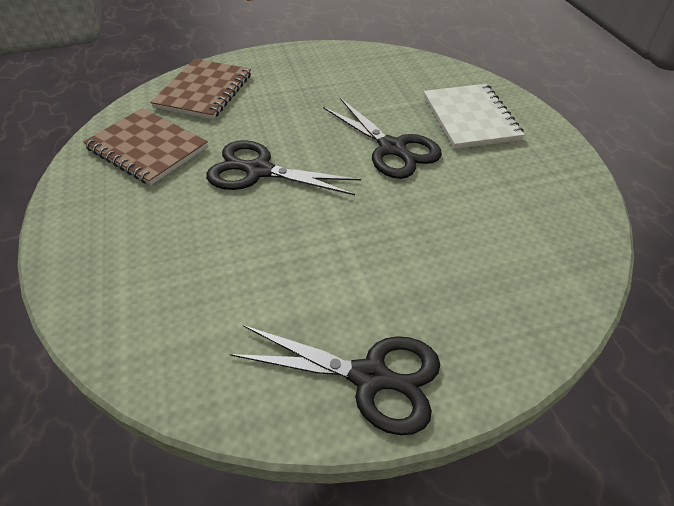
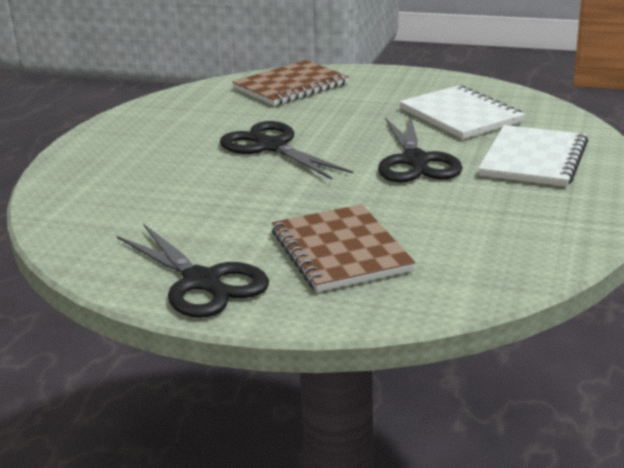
camera: 35 degrees right, 20 degrees down
brown notebook [83,108,208,186] -> brown notebook moved to [272,204,415,292]
none -> white notebook [399,85,525,139]

